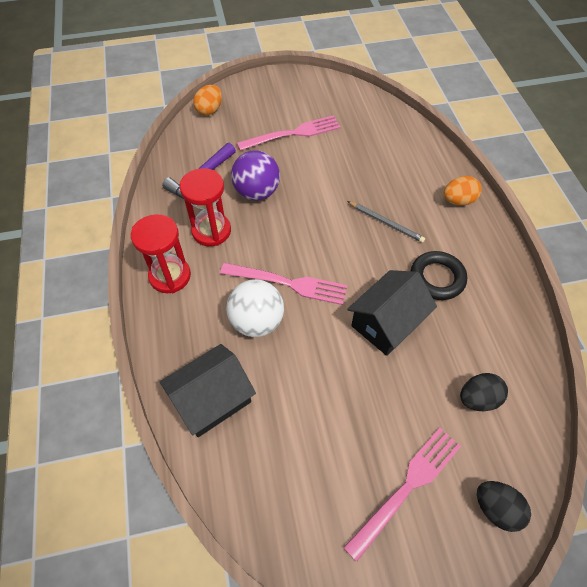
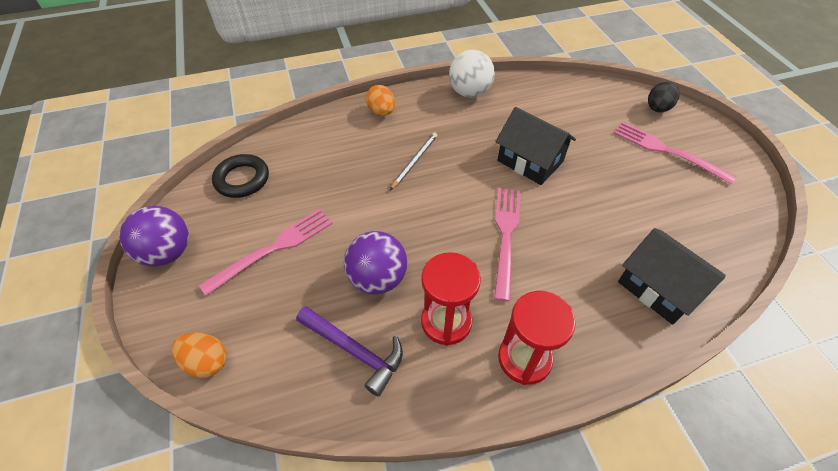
camera: 95 degrees left, 5 degrees down
white ball [226,279,284,337] -> white ball moved to [449,50,495,98]
pink fork [237,115,341,151] -> pink fork turned 75 degrees clockwise [199,209,333,296]
black ring [411,251,467,300] -> black ring moved to [212,154,269,198]
black egg [460,373,508,411] -> none
none -> purple ball [119,206,189,266]

